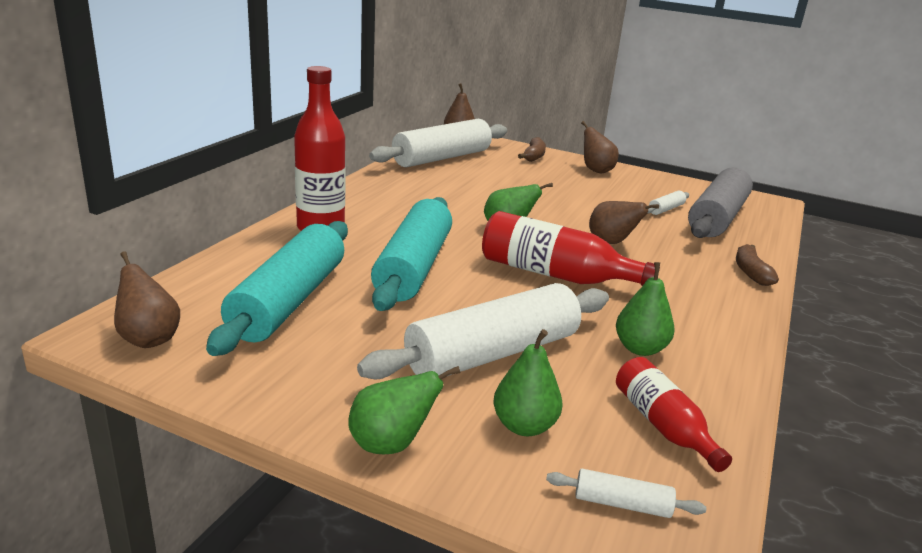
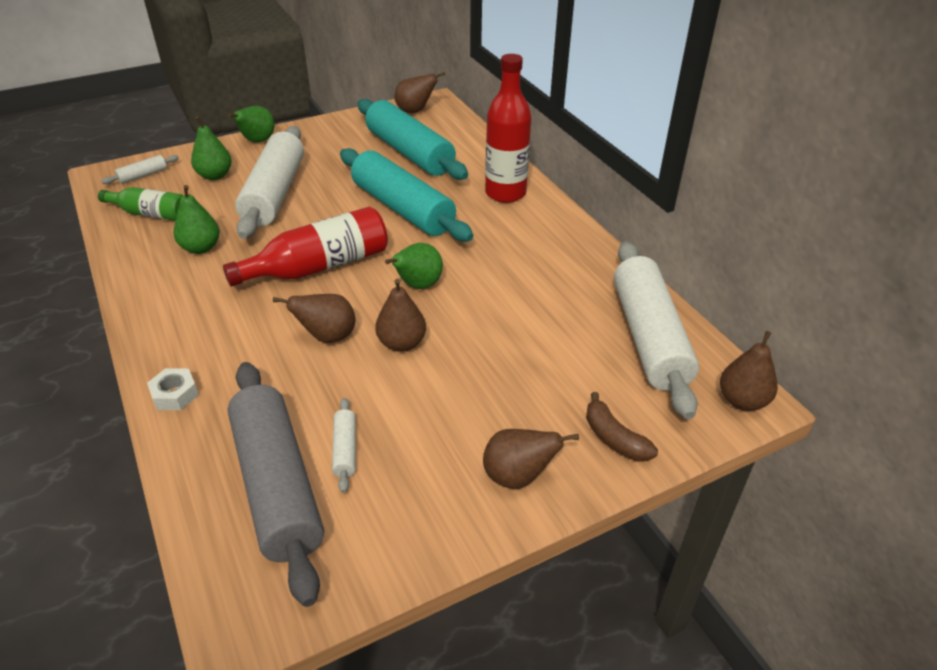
camera: 130 degrees right, 15 degrees up
red bottle [616,357,732,472] -> green bottle [98,187,184,221]
brown banana [736,244,779,286] -> white nut [147,368,199,410]
none -> brown pear [375,279,426,352]

